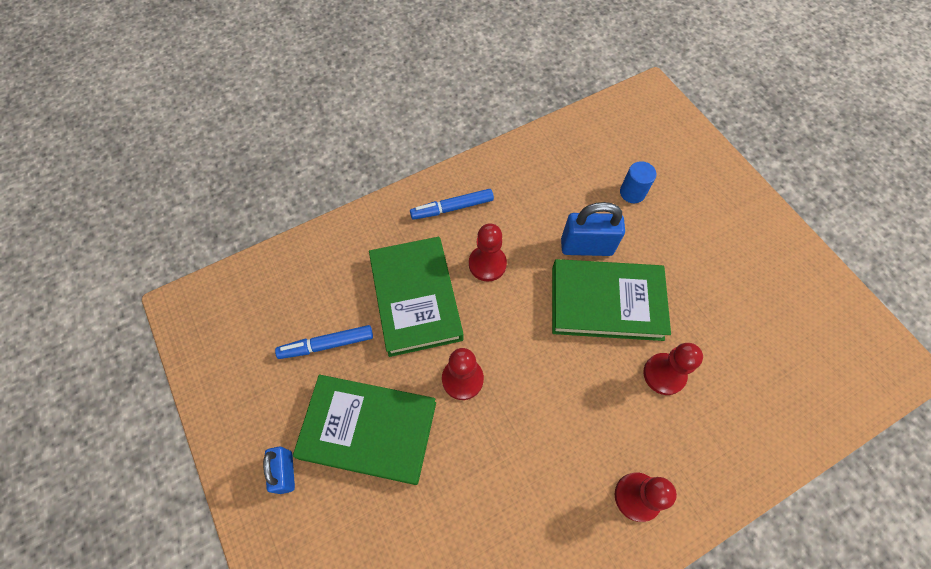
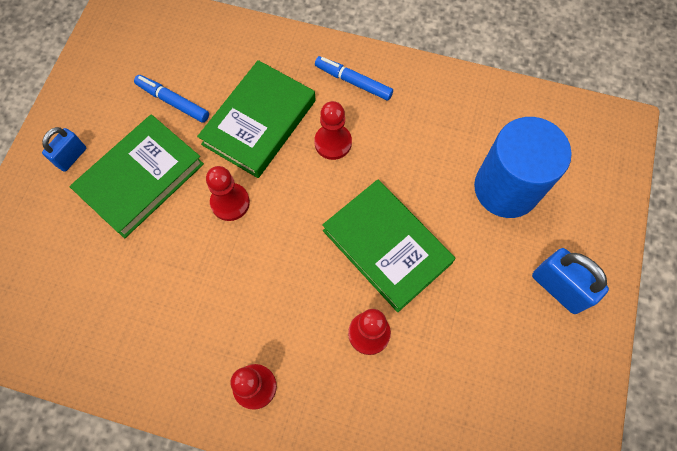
camera: 45 degrees right, 5 degrees up
green book [293,375,436,485] -> green book turned 75 degrees clockwise [70,114,204,238]
blue padlock [561,202,625,256] -> blue padlock moved to [532,248,609,314]
blue cylinder [620,161,656,203] -> blue cylinder [474,117,572,218], size x2.33

